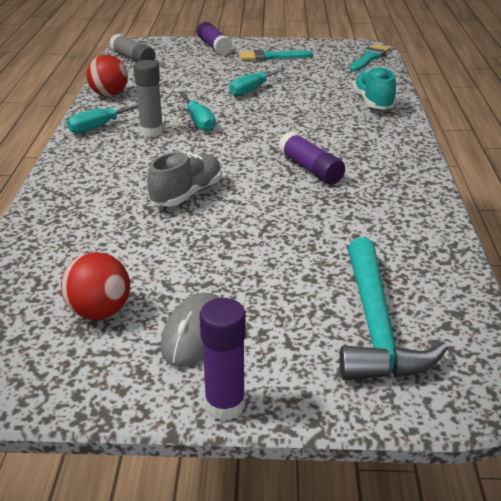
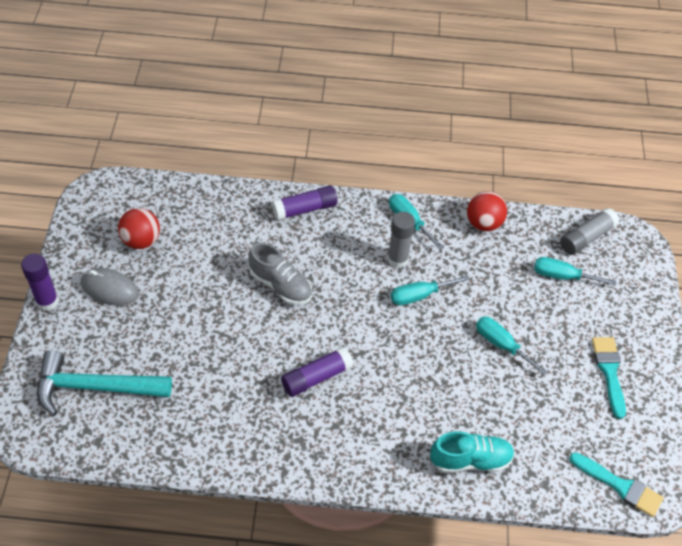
camera: 90 degrees right, 20 degrees up
purple glue stick [197,22,232,55] -> purple glue stick moved to [272,185,337,220]
none -> turquoise screwdriver [534,257,616,286]

